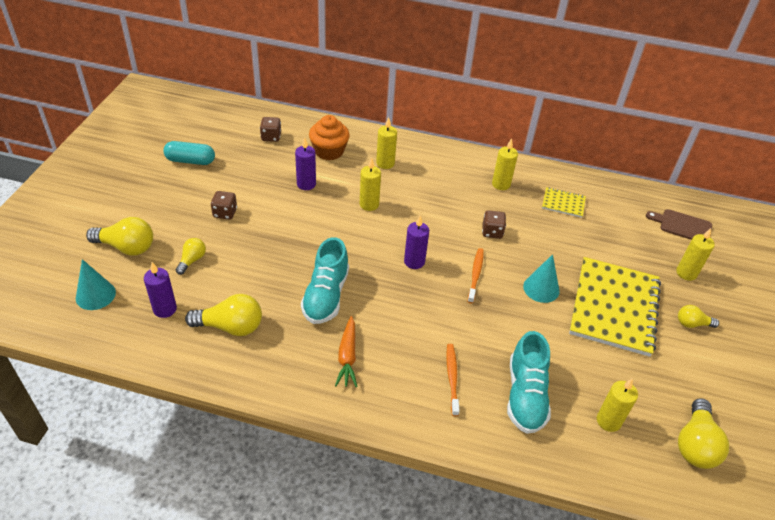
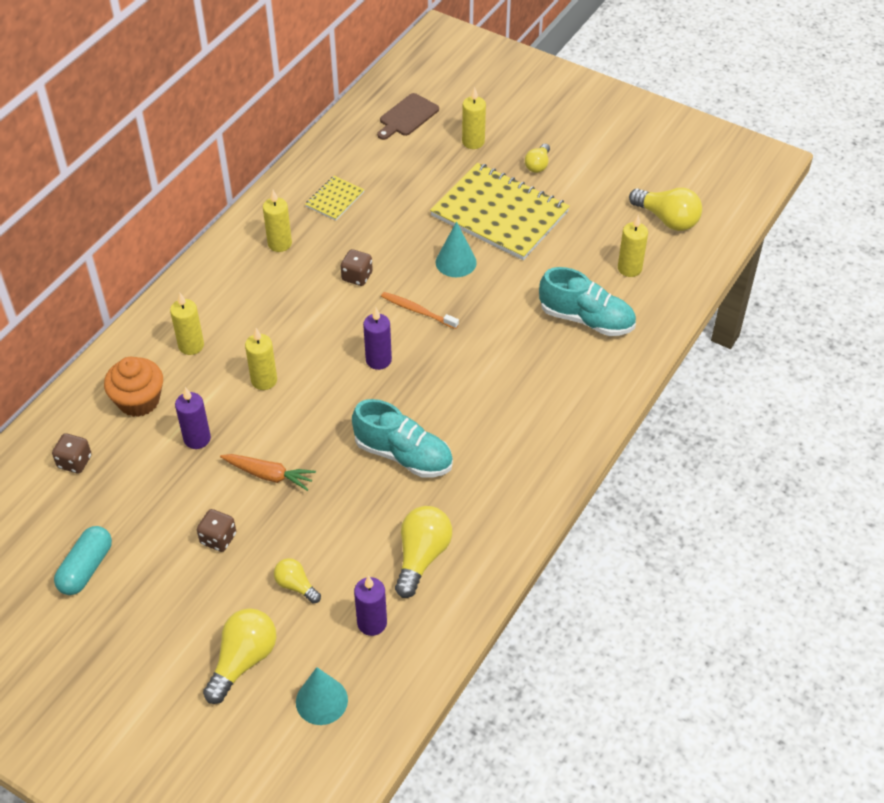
camera: 70 degrees left, 5 degrees up
orange carrot [335,316,357,387] -> orange carrot moved to [220,454,316,491]
orange toothbrush [446,344,460,416] -> none

